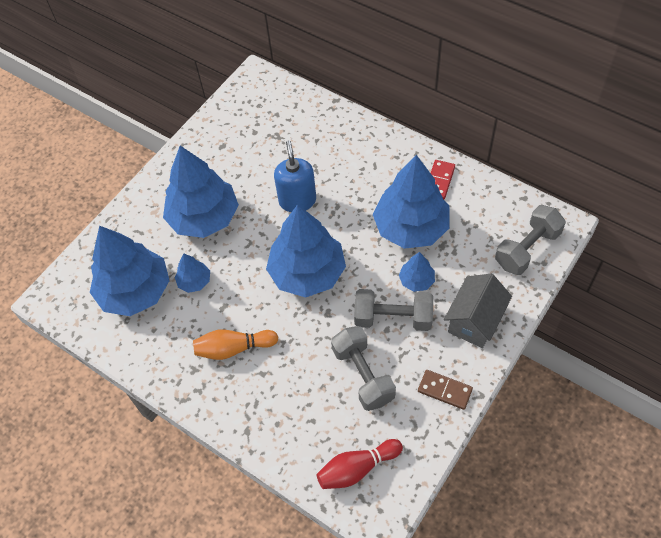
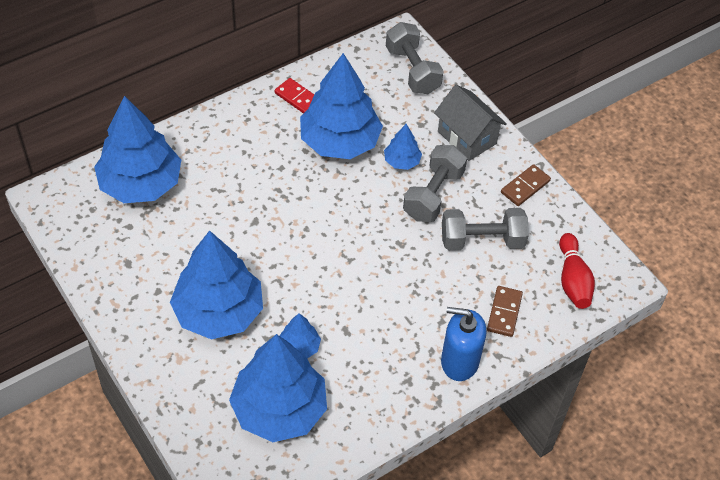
camera: 75 degrees left, 5 degrees down
orange bowling pin [193,329,278,360] -> none
blue tree [266,204,346,297] -> blue tree moved to [94,96,181,203]
blue soap dispenser [274,140,316,212] -> blue soap dispenser moved to [441,307,486,381]
none -> brown domino [487,286,523,337]

